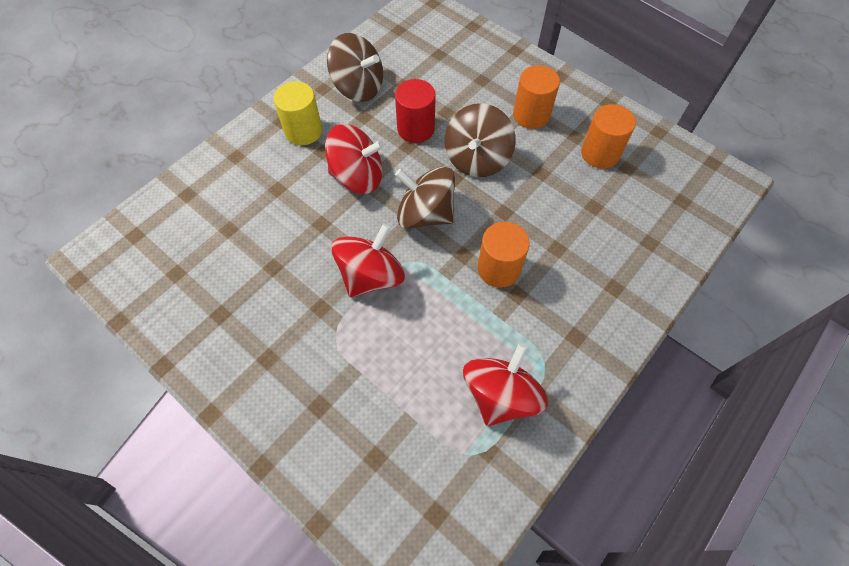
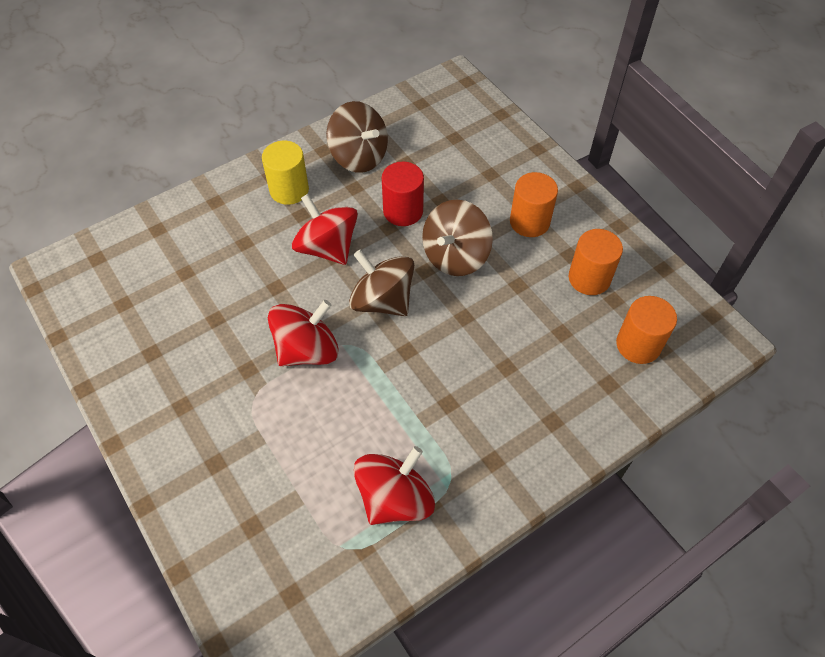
camera: 15 degrees right, 5 degrees down
red spinning top [325,124,384,194] -> red spinning top turned 150 degrees counterclockwise [292,194,358,265]
orange cylinder [478,222,530,288] -> orange cylinder moved to [616,296,677,364]

